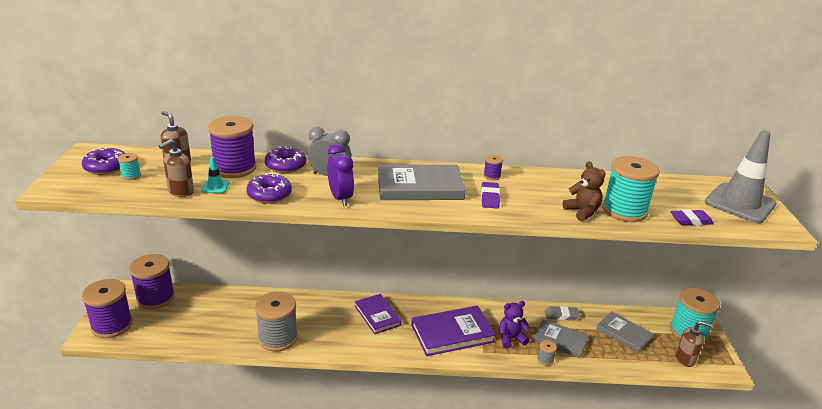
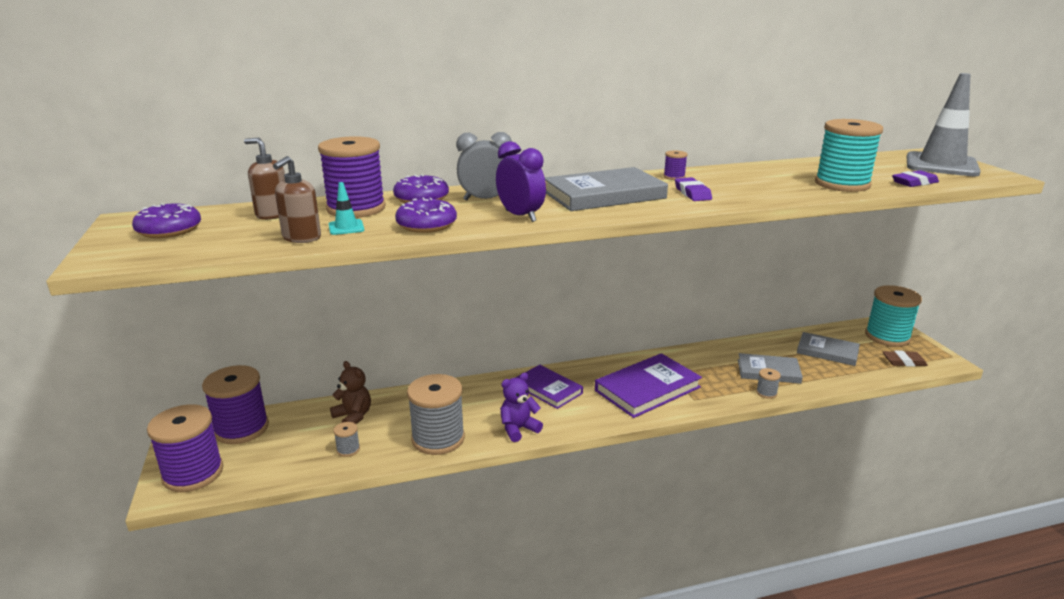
camera: 15 degrees left, 5 degrees down
turquoise spool [118,153,141,180] -> none
purple teddy bear [499,301,530,349] -> purple teddy bear moved to [500,373,543,442]
grey eraser [545,306,580,320] -> none
brown teddy bear [563,161,605,221] -> brown teddy bear moved to [330,361,371,424]
brown soap dispenser [676,321,713,367] -> brown eraser [883,351,928,367]
none -> grey spool [334,422,360,457]

